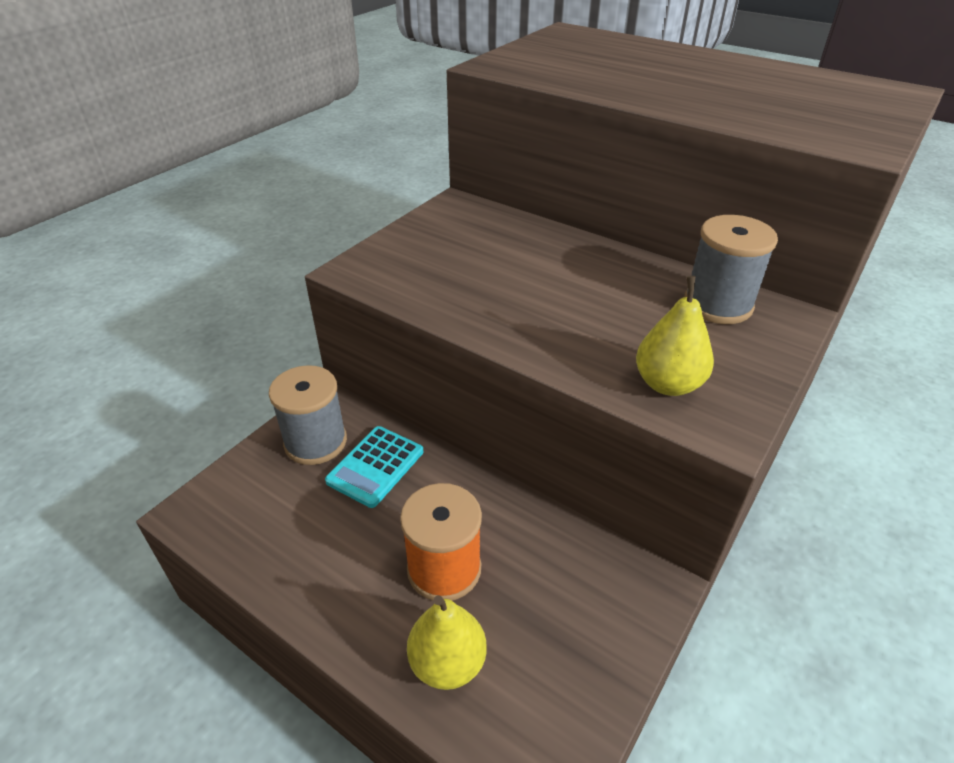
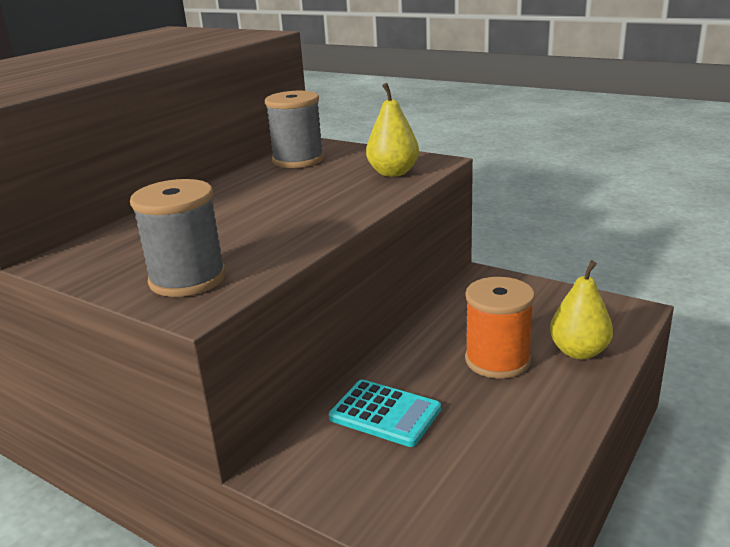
camera: 90 degrees left, 15 degrees down
grey spool [269,365,347,465] -> grey spool moved to [130,179,226,297]

